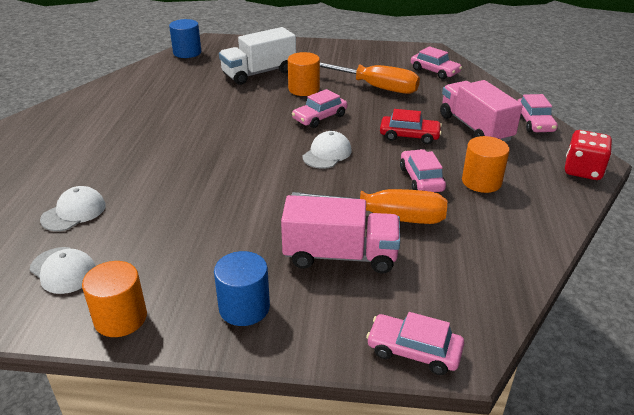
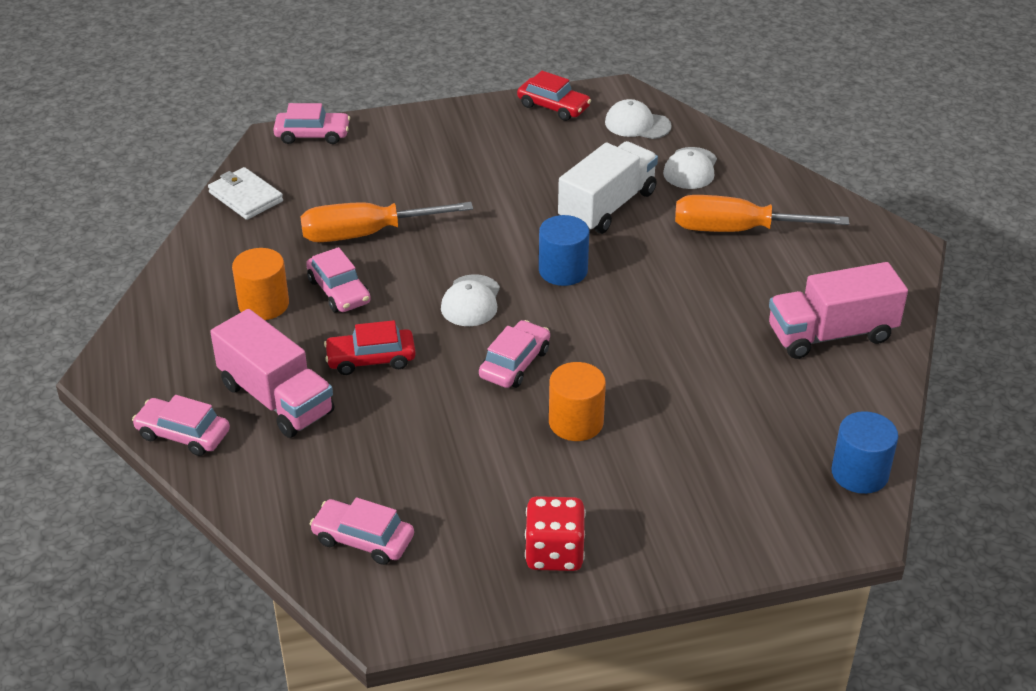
camera: 160 degrees right, 5 degrees up
orange cylinder [82,261,147,337] -> red car [517,71,591,121]
blue cylinder [214,251,270,326] -> blue cylinder moved to [539,215,589,286]
white truck [219,27,296,85] -> white truck moved to [558,141,658,234]
pink truck [281,195,400,274] -> pink truck moved to [769,262,908,359]
orange screwdriver [320,62,420,94] -> orange screwdriver moved to [675,195,849,232]
pink car [517,94,558,132] -> pink car turned 45 degrees counterclockwise [132,395,230,456]
red dice [565,130,612,180] -> red dice moved to [525,496,586,571]
none -> white wallet [208,167,283,220]

